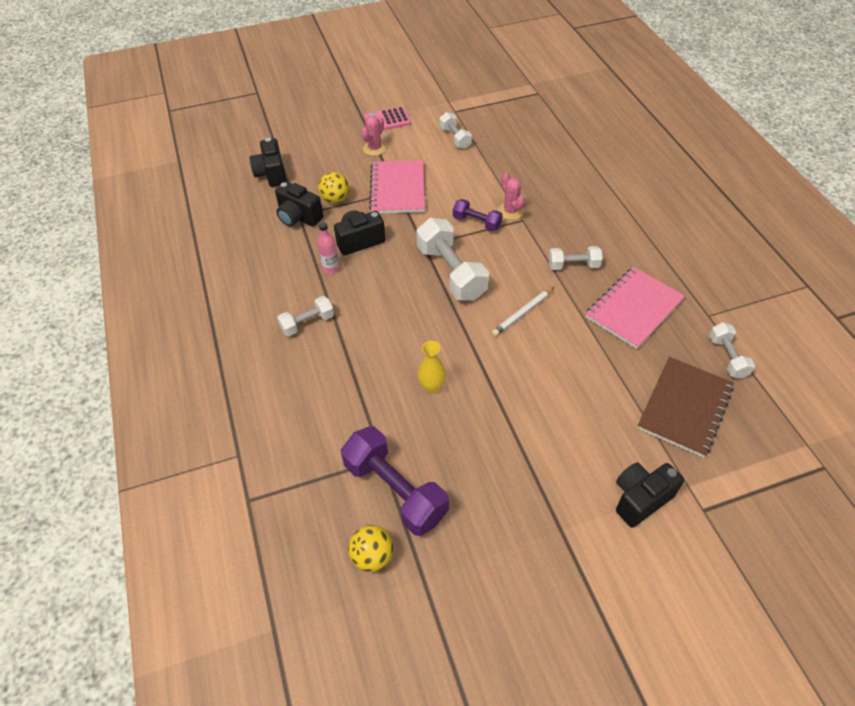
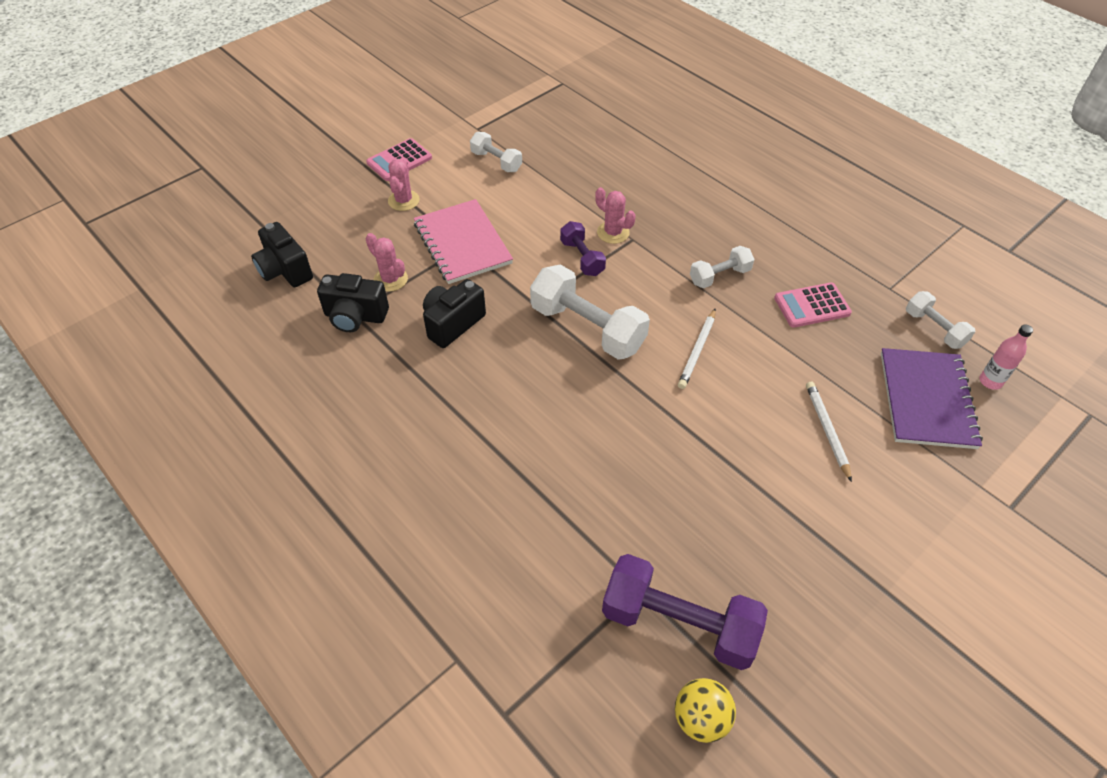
camera: 25 degrees left, 0 degrees up
white dumbbell [277,296,334,336] -> none
pink bottle [317,222,339,274] -> pink bottle moved to [980,324,1033,390]
yellow ball [318,172,349,204] -> pink cactus [366,233,408,292]
yellow vase [418,341,446,393] -> none
purple dumbbell [453,199,503,231] -> purple dumbbell turned 60 degrees clockwise [560,221,606,276]
pink notebook [586,267,685,349] -> pink calculator [774,282,852,328]
black camera [616,462,684,528] -> none
brown notebook [637,357,734,458] -> purple notebook [881,348,983,449]
none -> white pencil [806,382,852,482]

